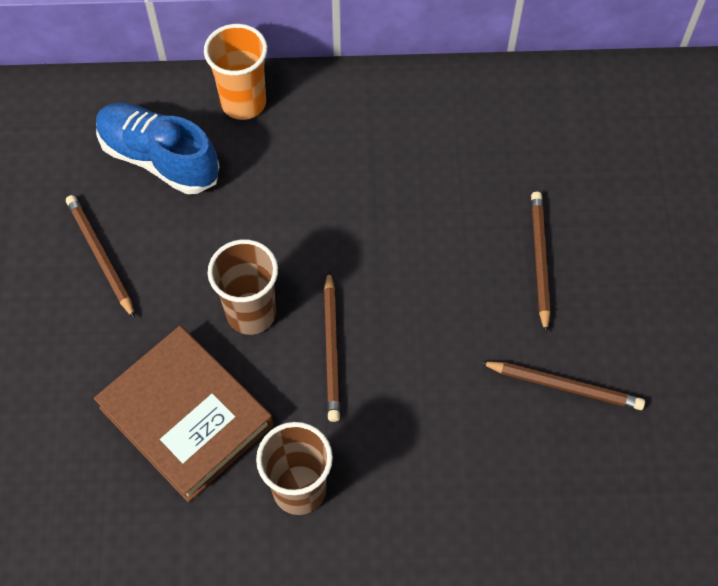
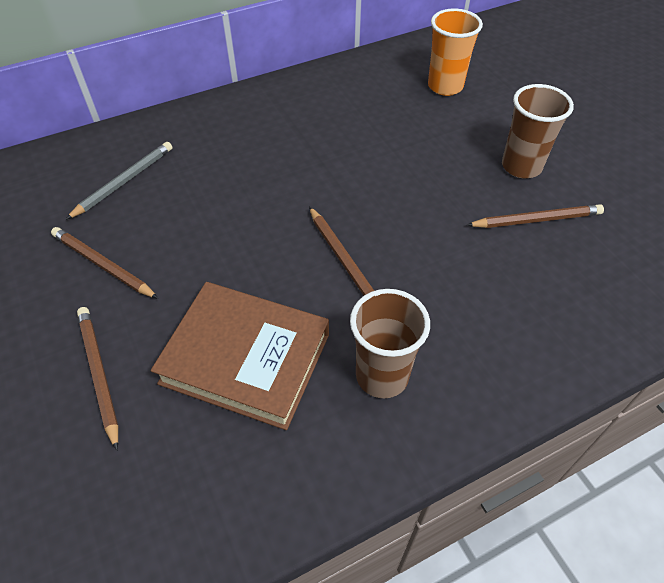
camera: 25 degrees left, 10 degrees down
blue shoe [96,103,219,194] -> grey pencil [65,142,172,220]
orange cup [204,24,267,120] -> orange cup moved to [428,9,483,96]
brown cup [208,239,278,335] -> brown cup moved to [502,84,574,178]
brown pencil [531,192,550,333] -> brown pencil moved to [77,307,118,450]

